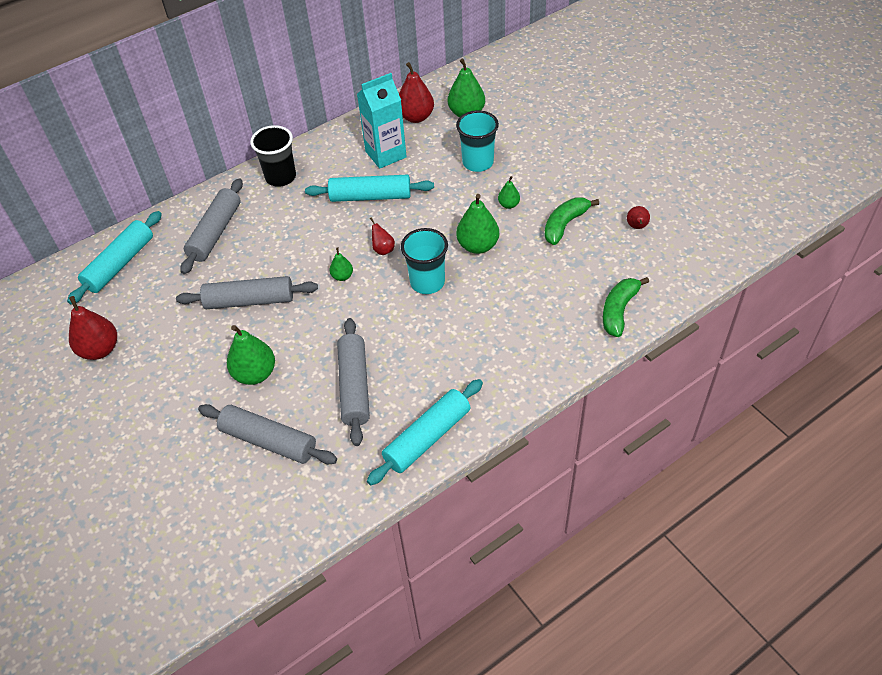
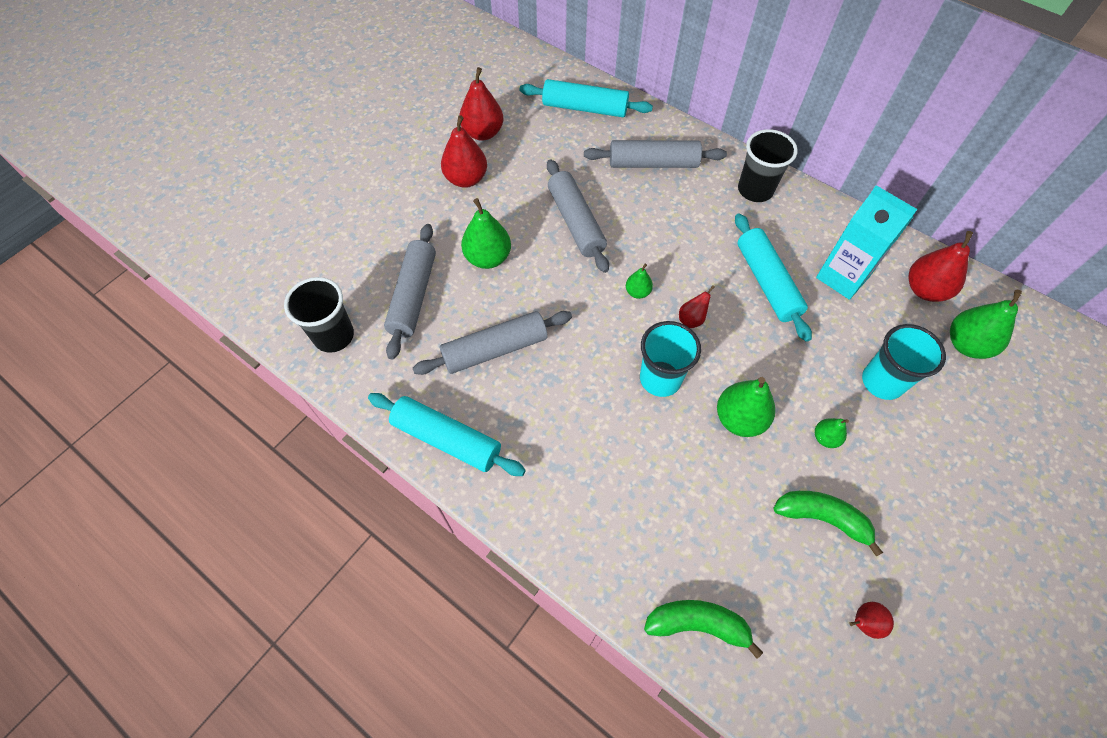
camera: 70 degrees right, 10 degrees up
none -> black cup [284,277,354,353]
none -> red pear [441,115,487,188]

